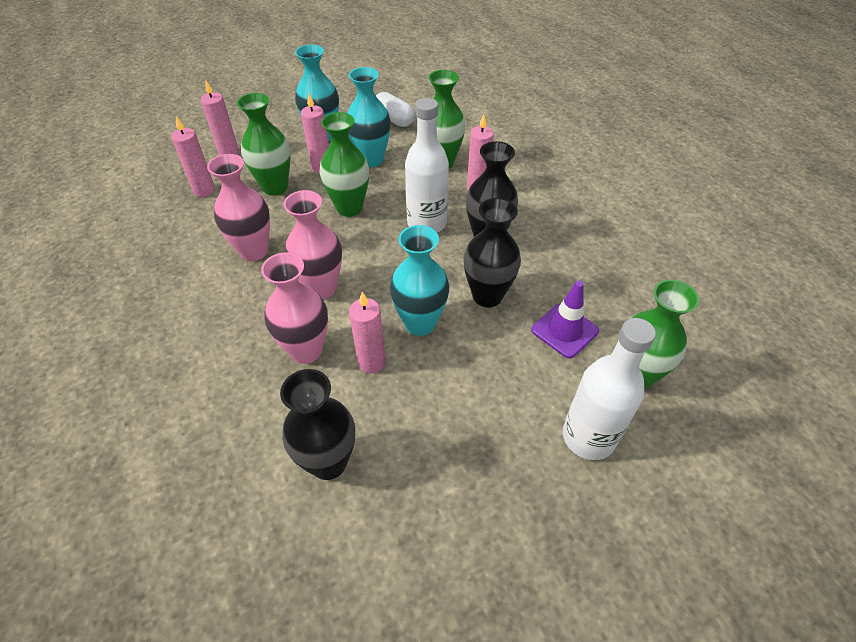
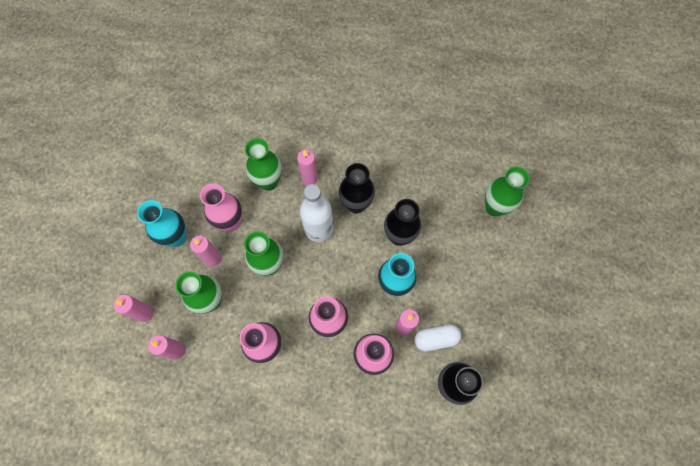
camera: 55 degrees left, 20 degrees up
turquoise vase [347,67,391,167] -> pink vase [200,183,242,232]
white capsule [376,92,415,127] -> white capsule moved to [414,324,462,352]
purple traffic cone [531,281,599,358] -> none
white bottle [563,318,656,460] -> none

